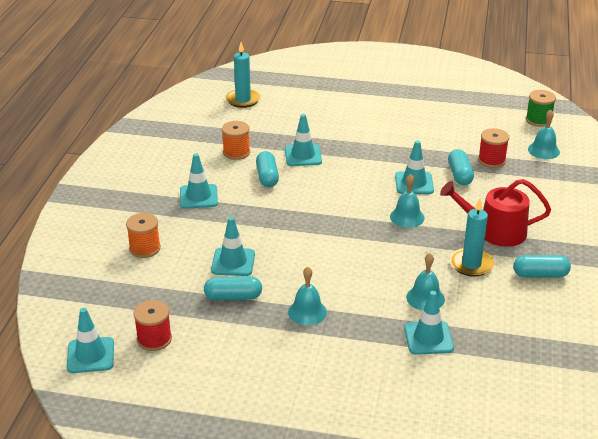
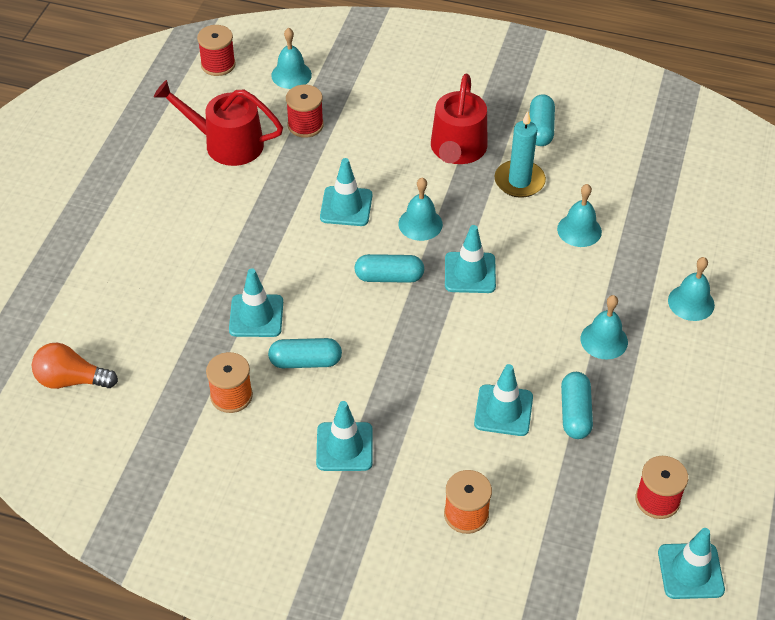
camera: 85 degrees left, 15 degrees up
turquoise candle [226,42,260,108] -> orange light bulb [32,343,118,389]
turquoise traffic cone [404,291,454,355] -> turquoise traffic cone moved to [445,225,496,293]
turquoise capsule [448,149,474,185] -> turquoise capsule moved to [354,254,424,283]
green spool [526,90,556,127] -> red spool [197,25,236,76]
none -> red watering can [154,80,283,166]
none -> turquoise bell [668,257,715,321]

